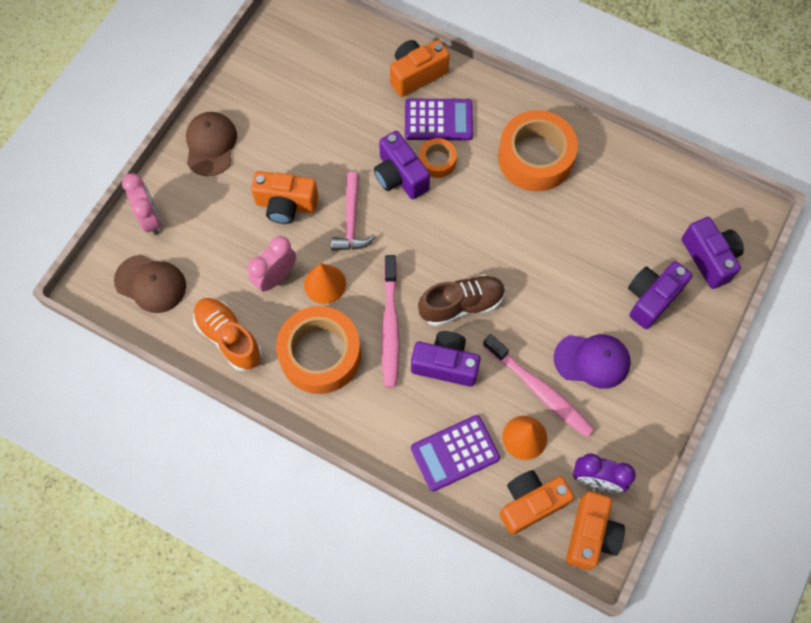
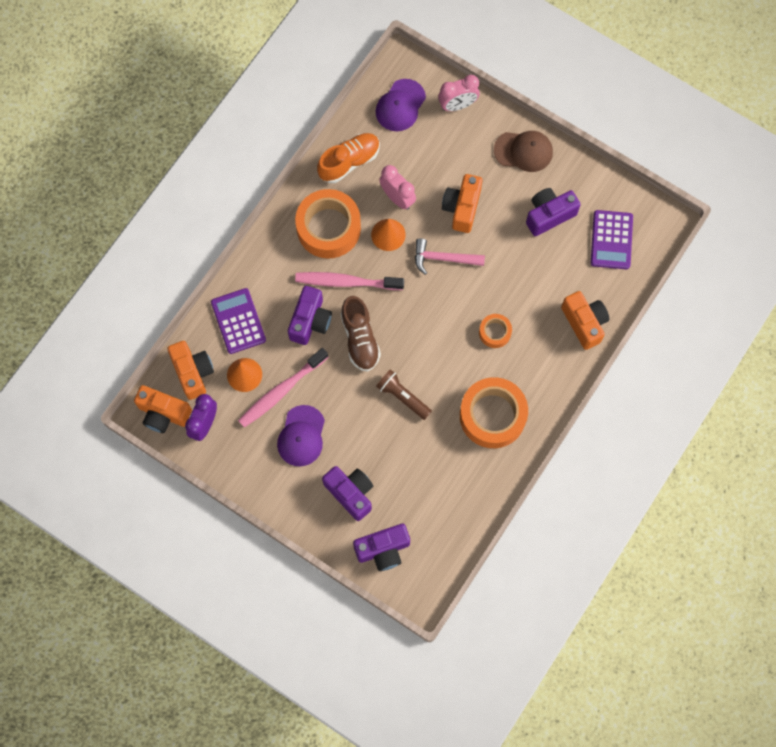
camera: 95 degrees right, 5 degrees up
brown cap [114,255,186,313] -> purple cap [376,79,426,131]
purple camera [374,131,430,199] -> purple camera moved to [526,188,581,236]
purple calculator [405,99,473,140] -> purple calculator moved to [591,210,633,269]
none -> brown flashlight [376,369,432,420]

